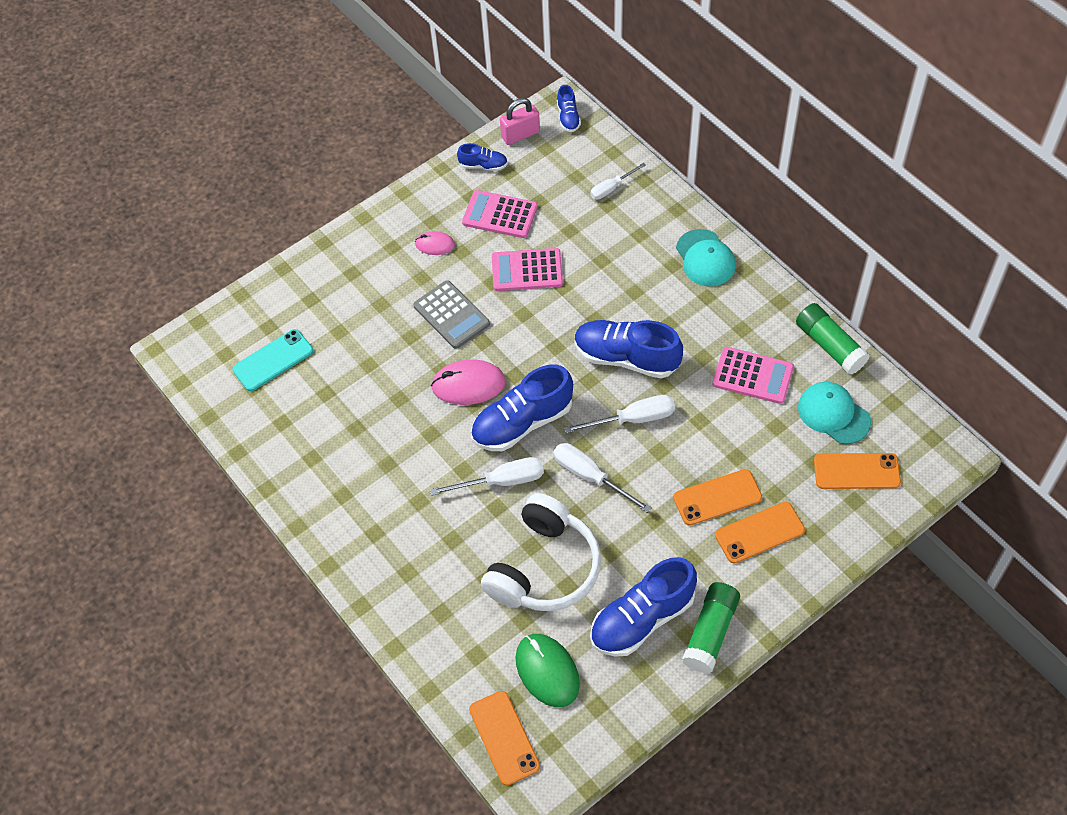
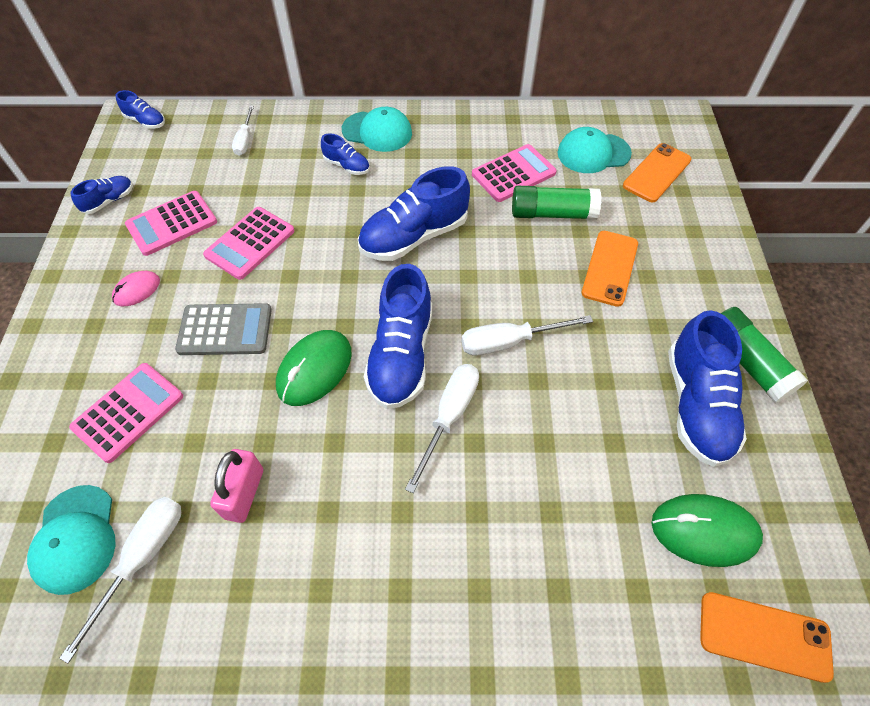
camera: 55 degrees left, 0 degrees up
turquoise phone [232,329,313,391] -> turquoise cap [27,485,116,595]
pink mouse [431,359,506,405] -> green mouse [276,330,352,406]
white headphones [481,493,601,611] -> none
pink padlock [500,98,540,145] -> pink padlock moved to [210,449,263,523]
white screwdriver [564,395,675,433] -> white screwdriver moved to [59,497,181,663]
orange phone [715,502,805,564] -> none
green glue stick [796,303,870,375] -> green glue stick moved to [512,186,602,220]
none -> pink calculator [69,363,183,463]
none -> blue shoe [321,133,370,175]

